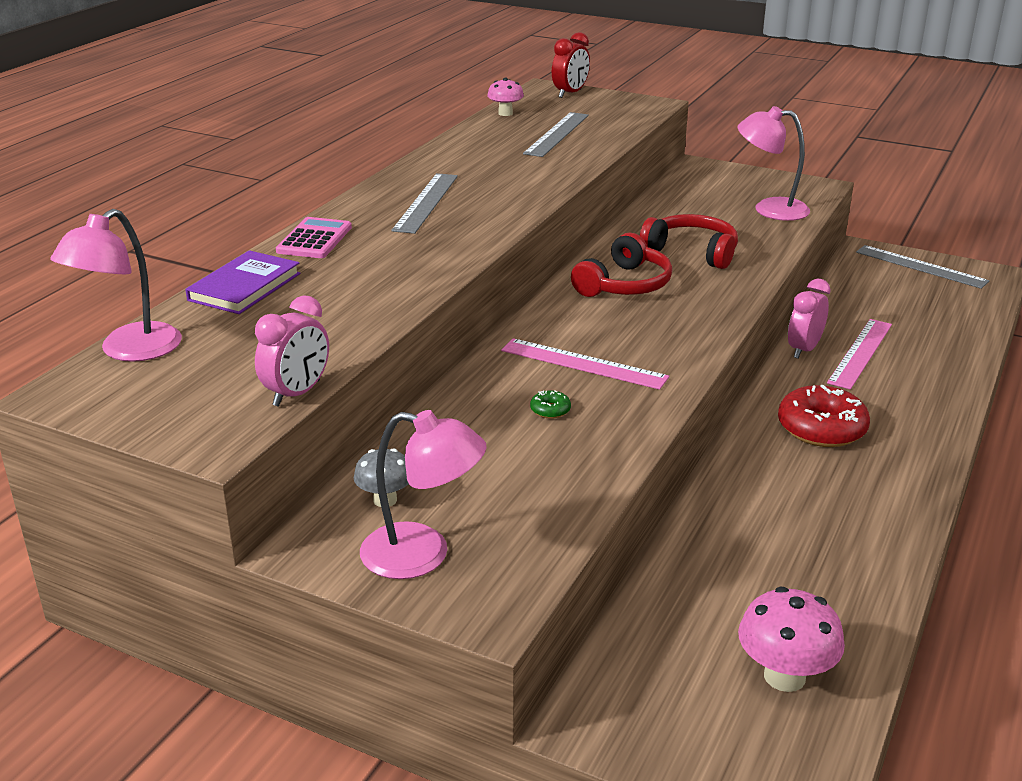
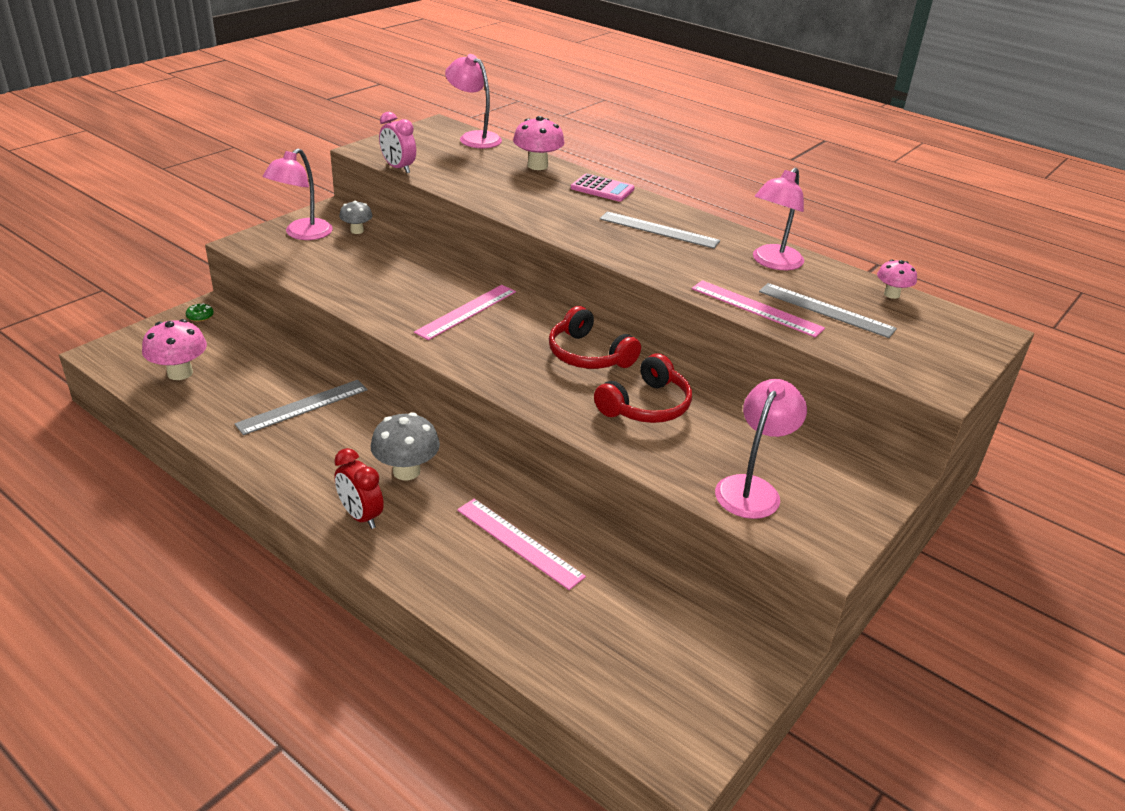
camera: 100 degrees right, 5 degrees up
purple book [185,250,300,314] -> pink mushroom [513,116,565,170]
green donut [530,390,571,419] -> green donut moved to [186,303,214,322]
red clock [552,32,590,98] -> red clock moved to [334,448,384,529]
red donut [778,385,870,447] -> grey mushroom [371,412,440,480]
pink clock [788,279,831,359] -> none
grey ruler [856,245,989,289] -> grey ruler moved to [234,380,368,435]
none -> pink ruler [692,280,825,338]
none -> pink lamp [753,168,804,270]

